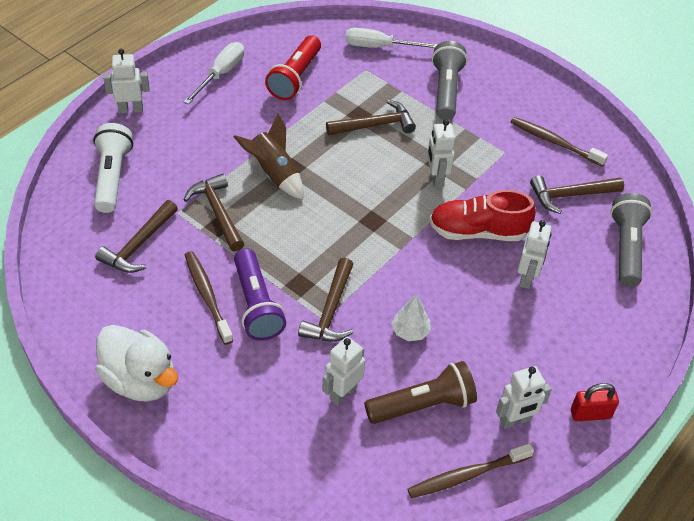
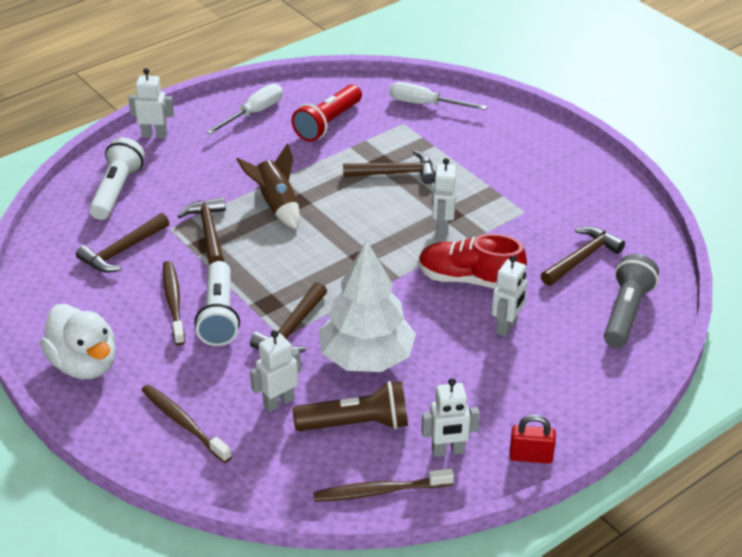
camera: 15 degrees right, 10 degrees down
purple flashlight [234,248,286,341] -> white flashlight [194,261,240,346]
white tree [392,294,431,341] -> white tree [319,240,416,372], size x2.35
grey flashlight [432,41,467,120] -> none
brown toothbrush [510,117,608,167] -> brown toothbrush moved to [141,384,232,463]
brown hammer [530,175,624,214] -> brown hammer turned 135 degrees clockwise [541,227,625,286]

